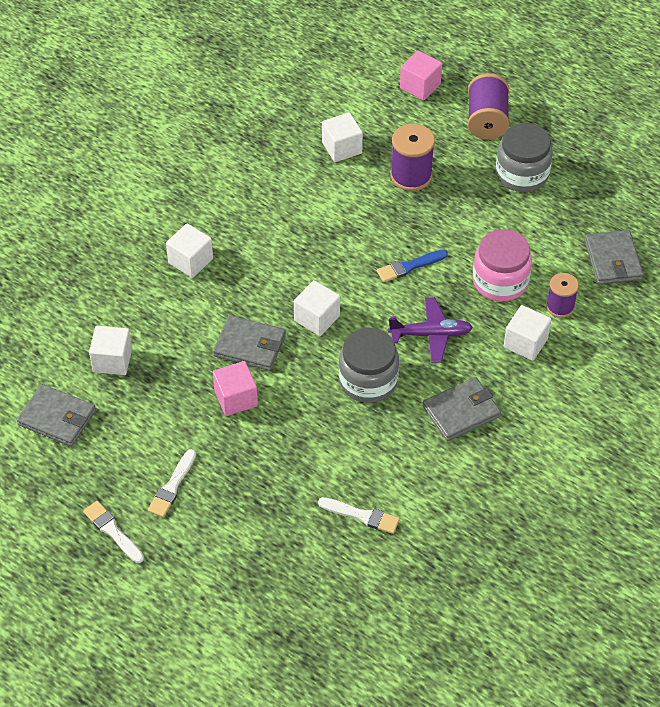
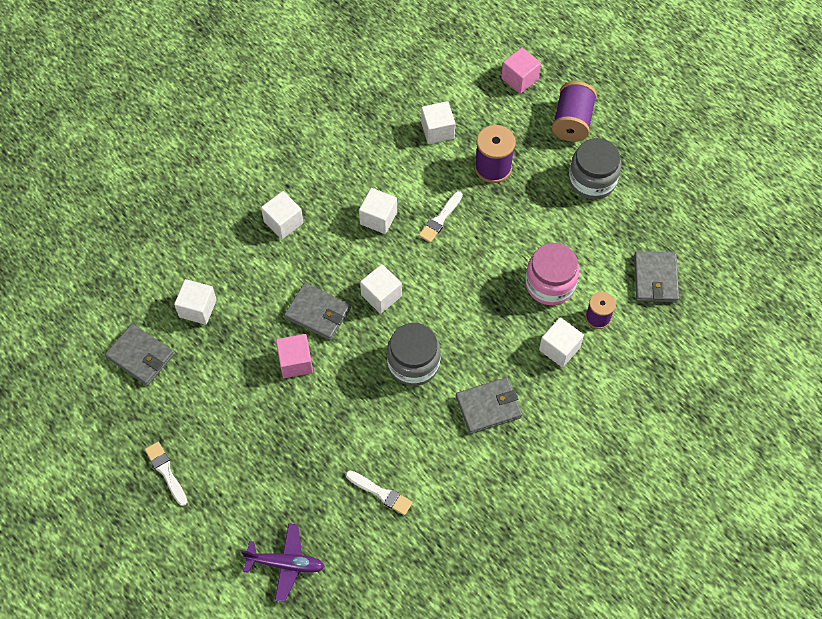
camera: 10 degrees right, 10 degrees up
white brush [148,449,196,517] -> white brush moved to [419,191,463,243]
blue brush [377,249,448,282] -> none
purple plane [388,297,473,363] -> purple plane moved to [241,523,325,602]
none -> white cube [359,188,397,234]

